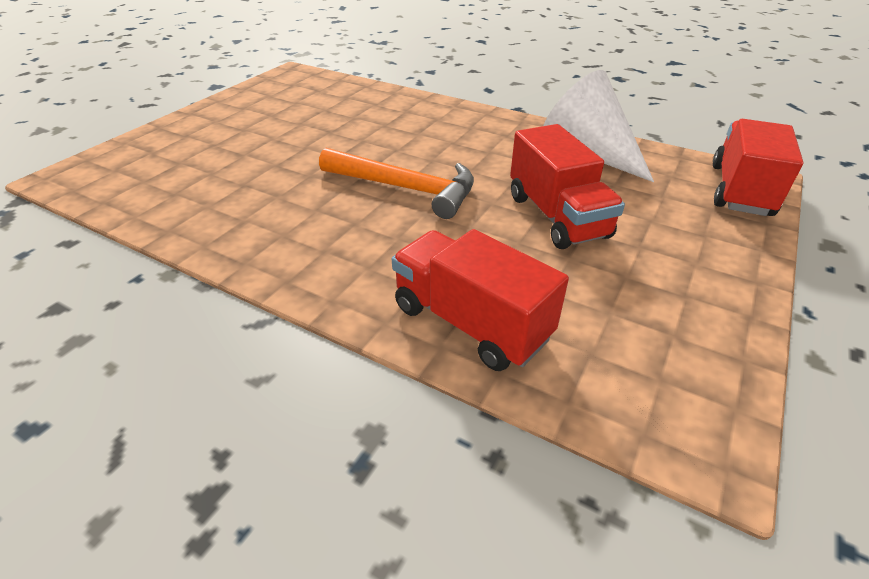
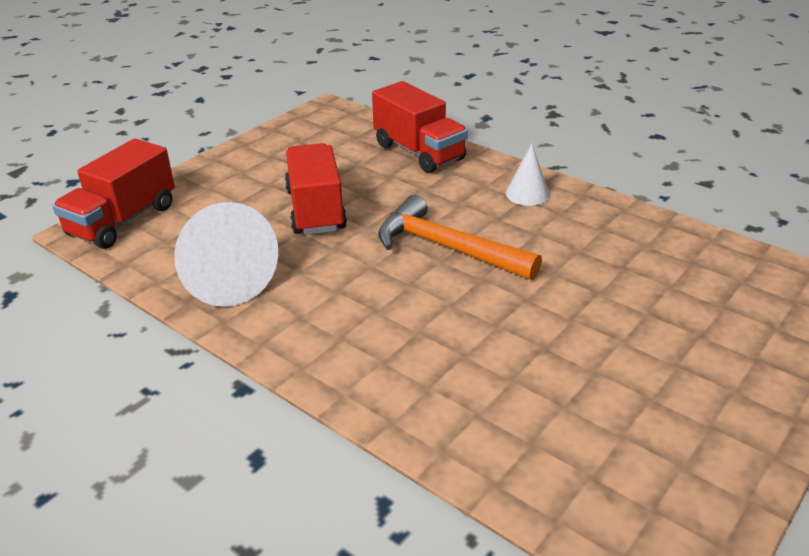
camera: 170 degrees left, 5 degrees down
none -> white cone [506,144,550,206]

